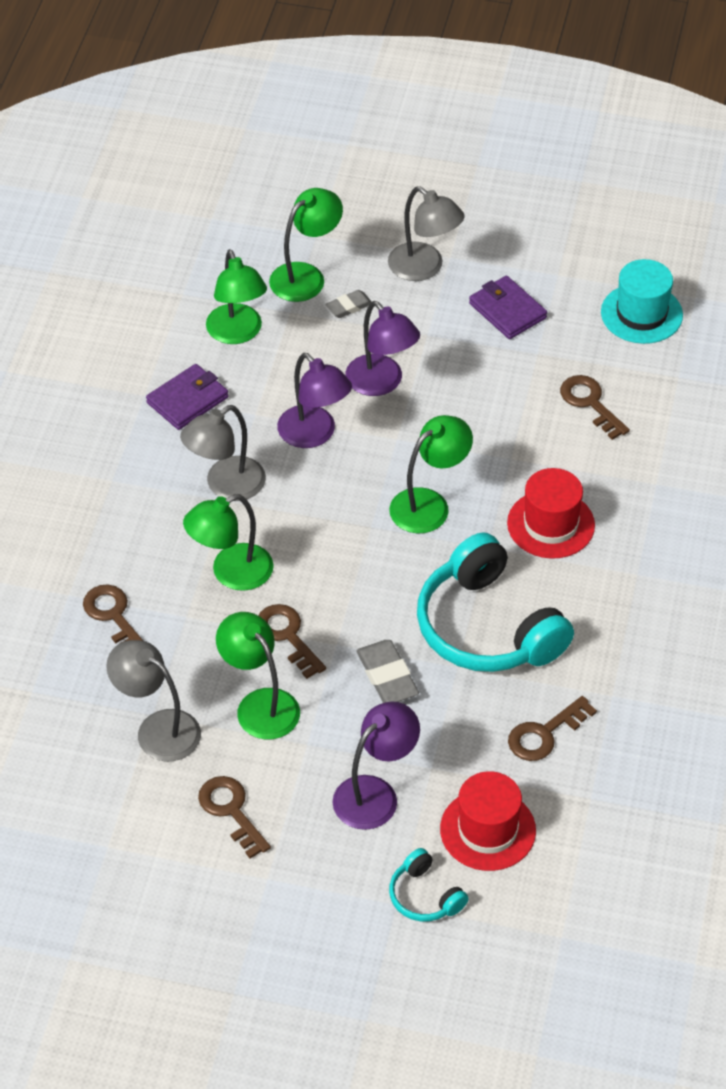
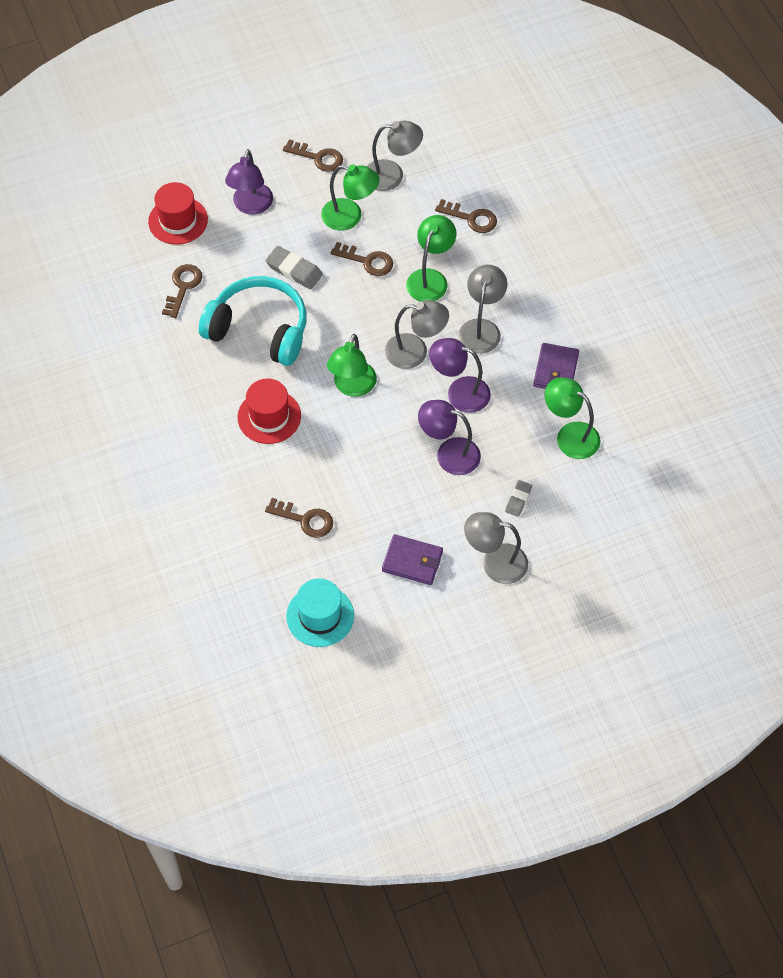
camera: 145 degrees right, 10 degrees up
green lamp [269,188,343,302] -> none
turquoise headphones [389,848,469,921] -> none
none -> grey lamp [385,300,449,369]

